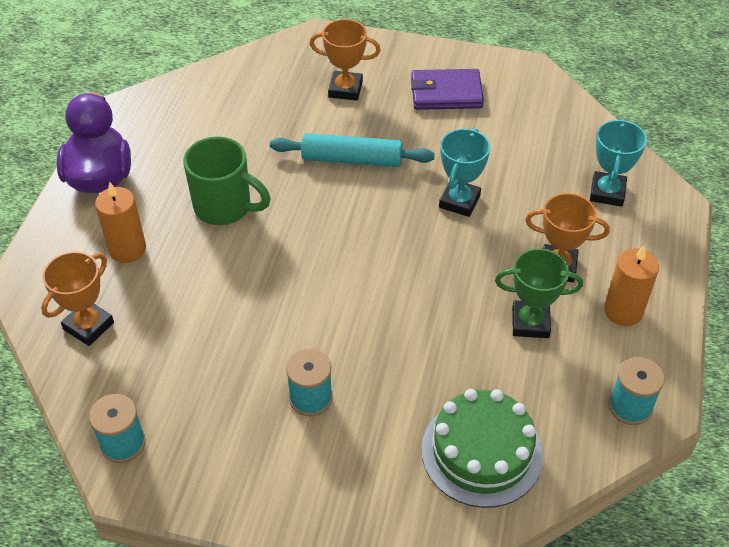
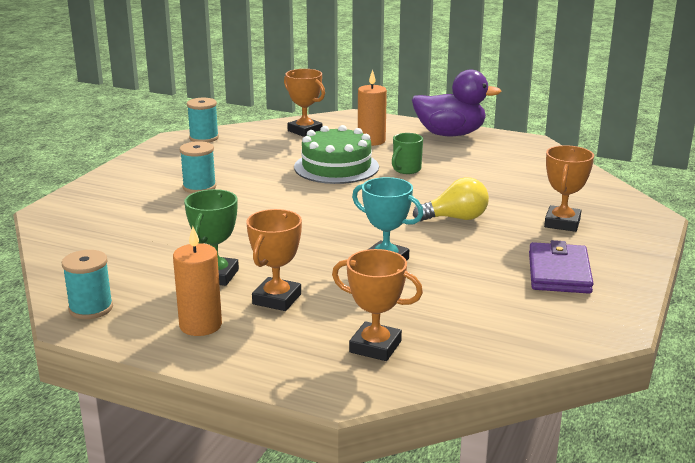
camera: 100 degrees right, 25 degrees down
green mug [183,137,271,225] -> green mug [392,133,423,174], size x0.59
turquoise rolling pin [270,133,435,167] -> yellow light bulb [413,177,489,221]
green cake [421,389,543,508] -> green cake moved to [294,125,379,184]
turquoise trophy [590,119,647,207] -> orange trophy [332,249,423,361]

